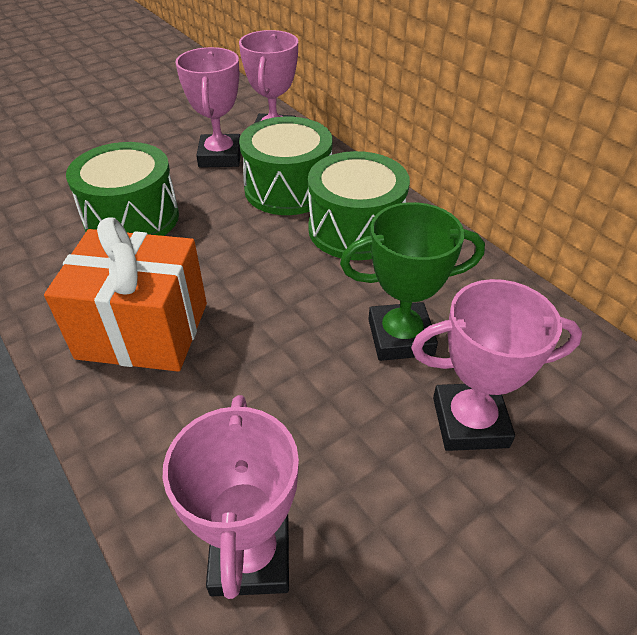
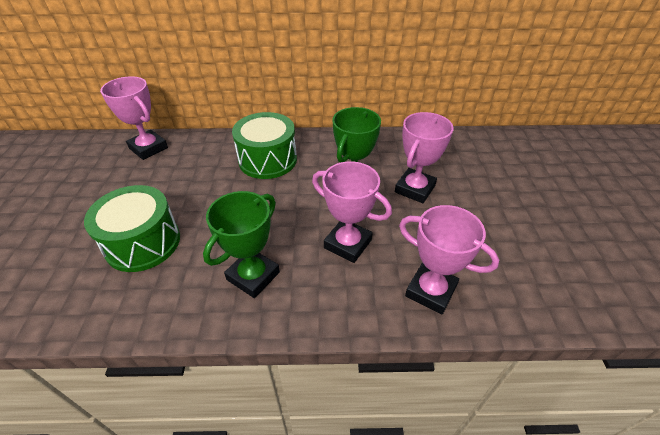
camera: 55 degrees left, 0 degrees up
orange gift [44,217,207,372] -> green trophy [203,191,280,298]
pink trophy [176,47,241,168] -> pink trophy moved to [312,161,392,263]
green drum [239,117,332,215] -> none

